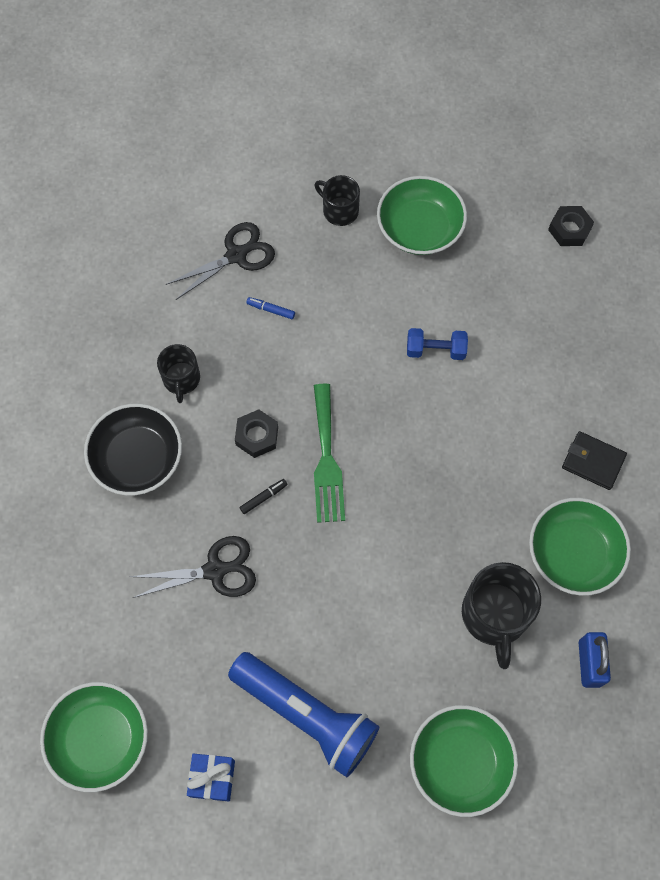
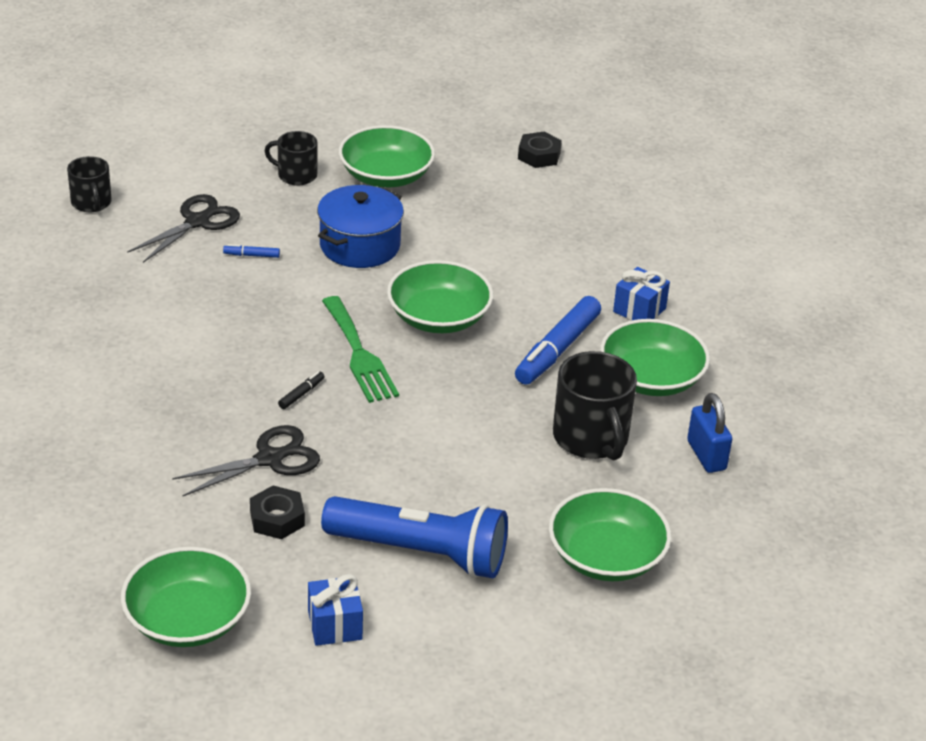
camera: 20 degrees left, 30 degrees down
black bowl [84,404,182,496] -> none
black mug [157,344,200,403] -> black mug moved to [67,156,112,212]
black nut [235,409,278,458] -> black nut moved to [250,486,305,539]
blue dumbbell [407,328,468,360] -> none
black wallet [562,431,627,490] -> blue gift [613,267,670,321]
none -> blue pot [317,185,404,268]
none -> green bowl [387,260,493,333]
none -> blue marker [515,296,601,385]

